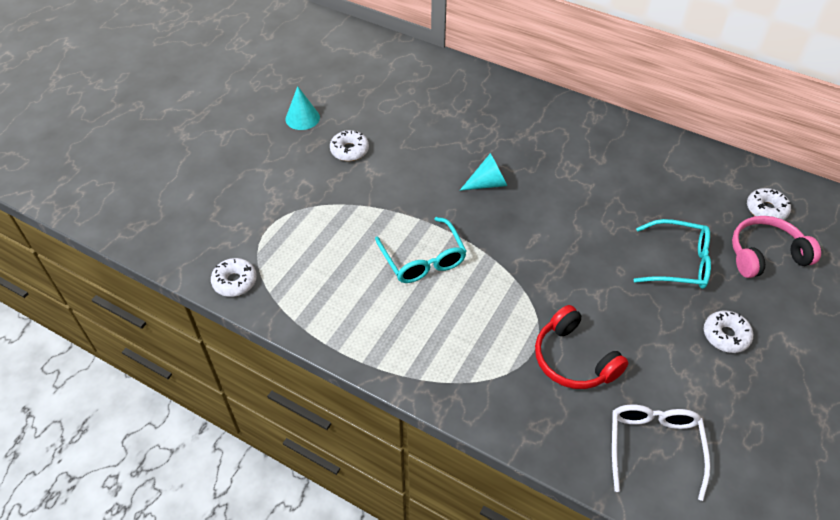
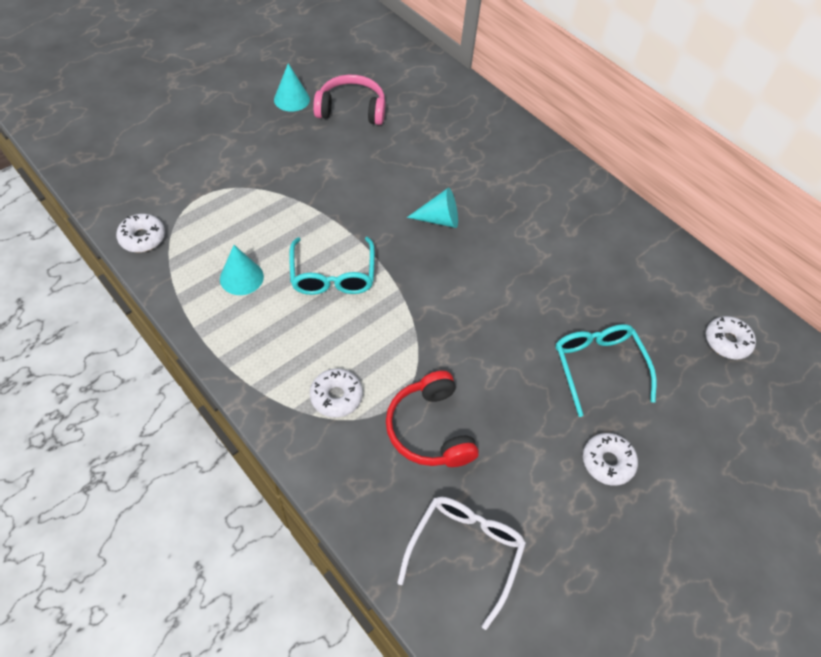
camera: 15 degrees right, 5 degrees up
white donut [330,130,369,161] -> white donut moved to [310,369,363,418]
turquoise glasses [634,219,711,289] -> turquoise glasses turned 135 degrees counterclockwise [556,324,656,417]
pink headphones [732,216,821,278] -> pink headphones moved to [313,75,385,125]
none -> turquoise cone [220,245,264,295]

